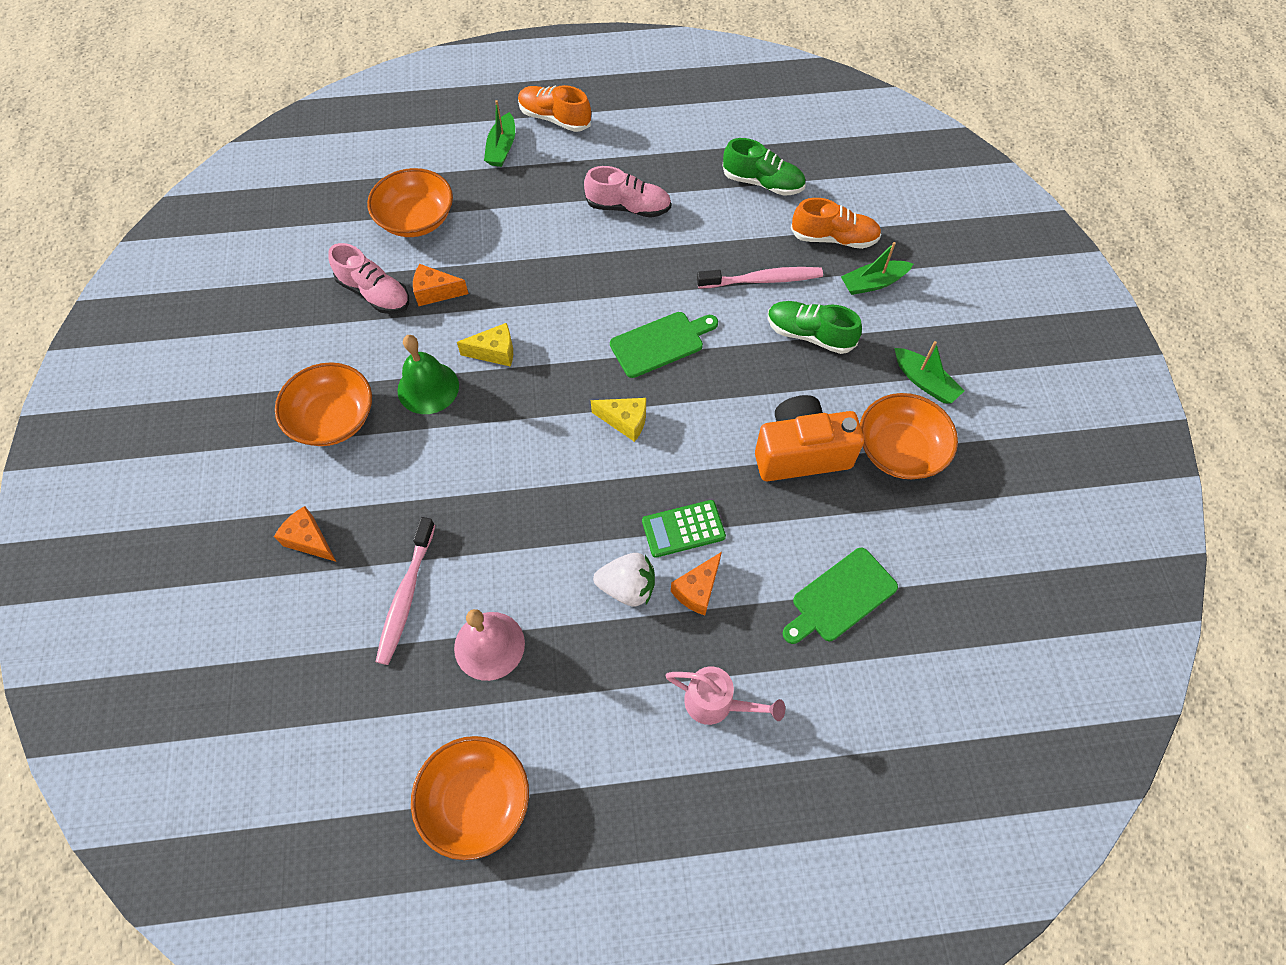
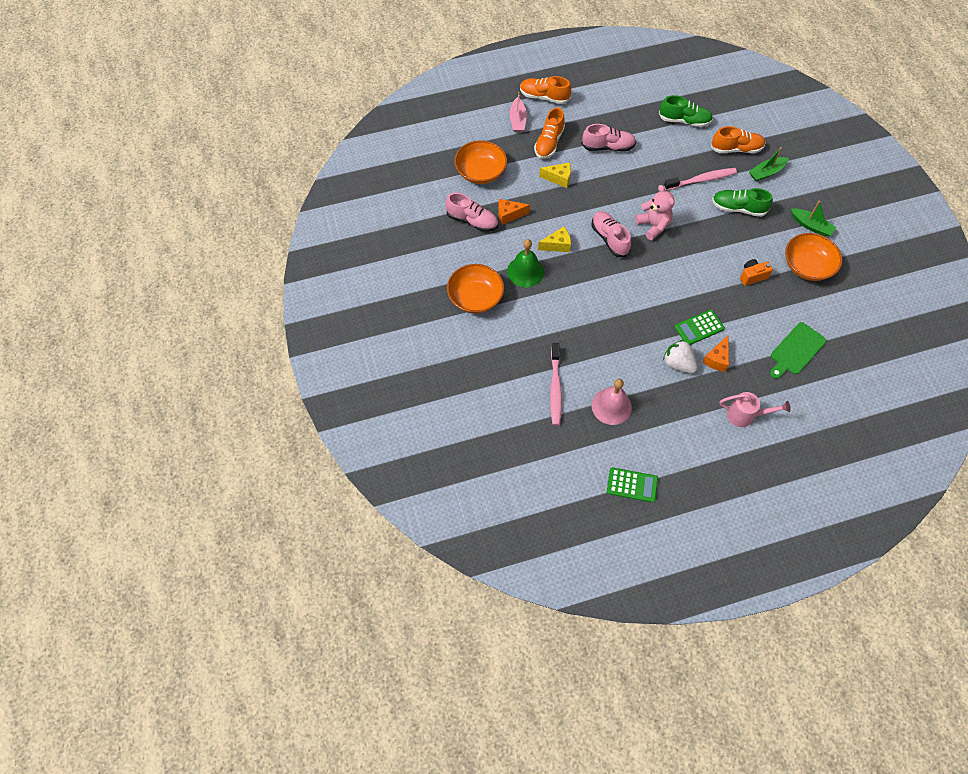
camera: 10 degrees left, 0 degrees up
orange cheese [274,506,336,562] -> none
orange bowl [411,736,529,860] -> green calculator [607,467,658,503]
green boat [484,100,515,167] -> pink boat [510,92,527,132]
yellow cheese [591,398,646,442] -> yellow cheese moved to [539,163,571,188]
white strawberry [593,553,655,607] -> white strawberry turned 135 degrees counterclockwise [663,340,697,373]
green cutting board [610,312,718,378] -> pink teddy bear [635,185,675,240]
orange camera [755,395,864,481] -> orange camera [740,259,773,286], size x0.50
none -> orange shoe [534,107,565,159]
none -> pink shoe [592,211,631,257]

